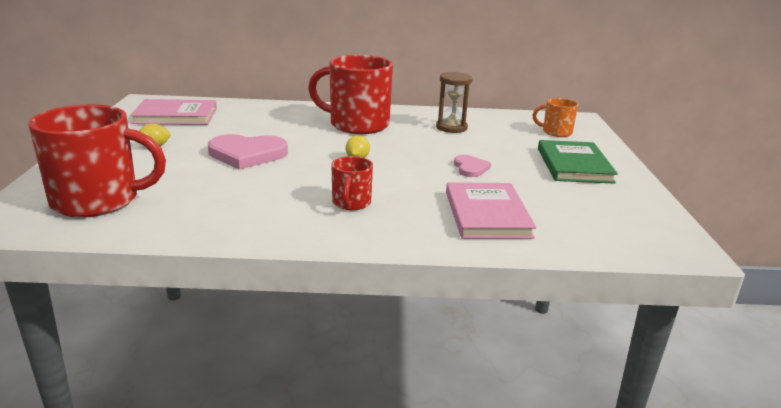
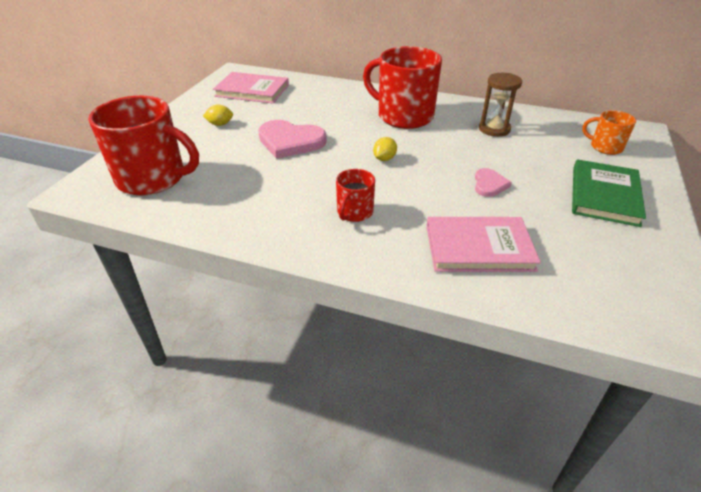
camera: 20 degrees right, 15 degrees up
pink book [446,182,536,239] -> pink book turned 75 degrees clockwise [426,217,541,272]

